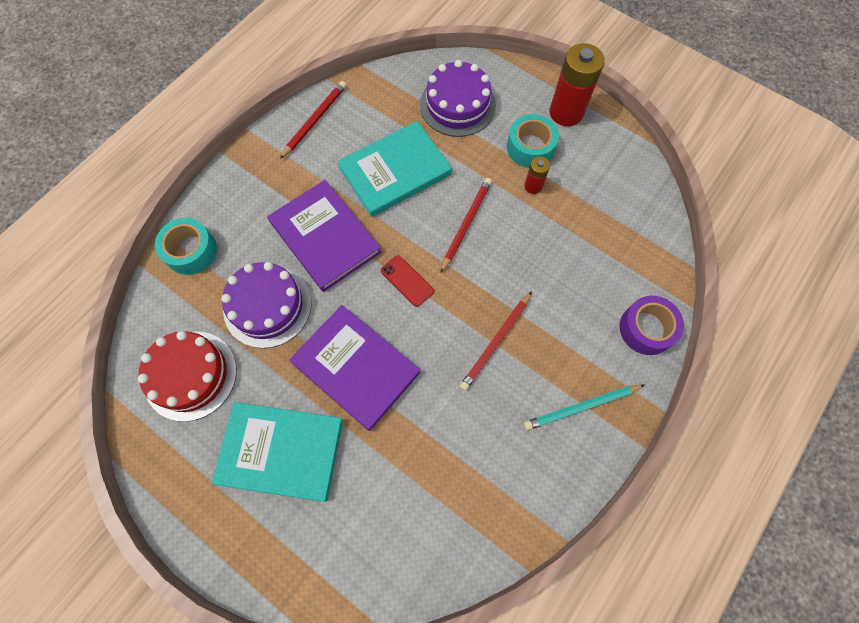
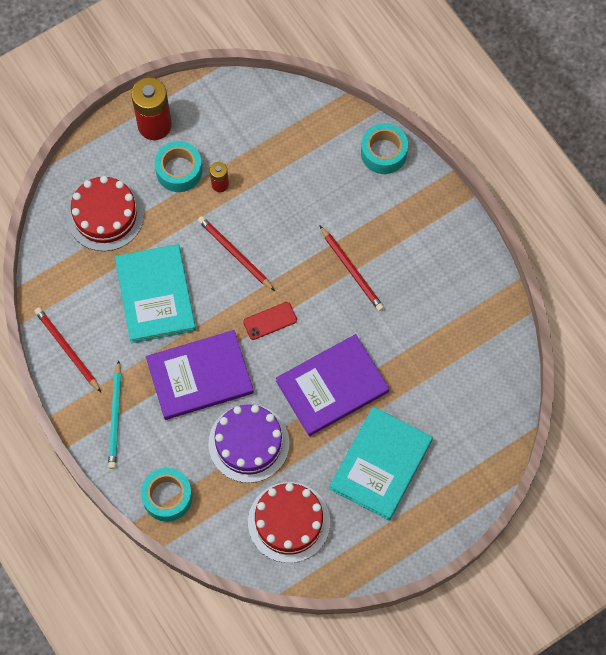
camera: 70 degrees left, 0 degrees up
purple cake [420,60,496,137] -> red cake [67,176,144,251]
turquoise pencil [524,384,645,430] -> turquoise pencil moved to [108,360,121,469]
purple tape [619,296,684,355] -> turquoise tape [361,123,408,174]

